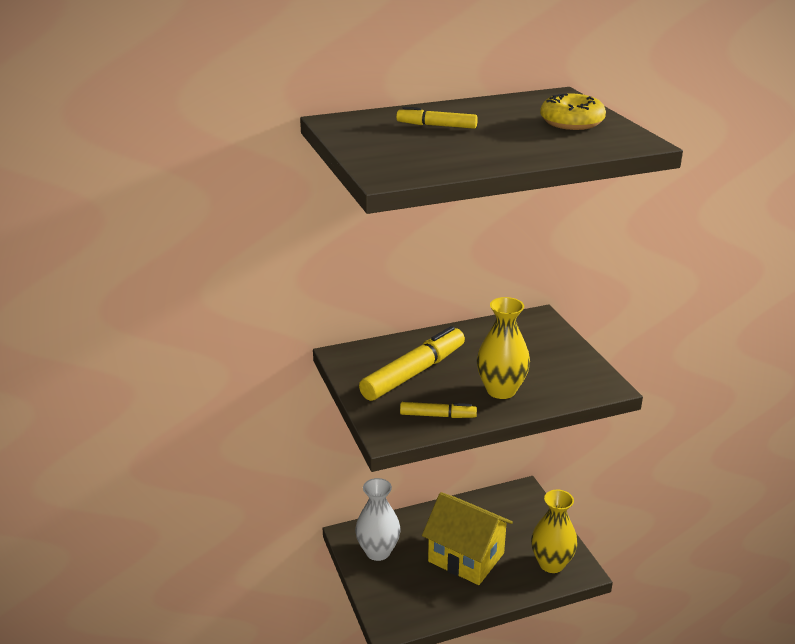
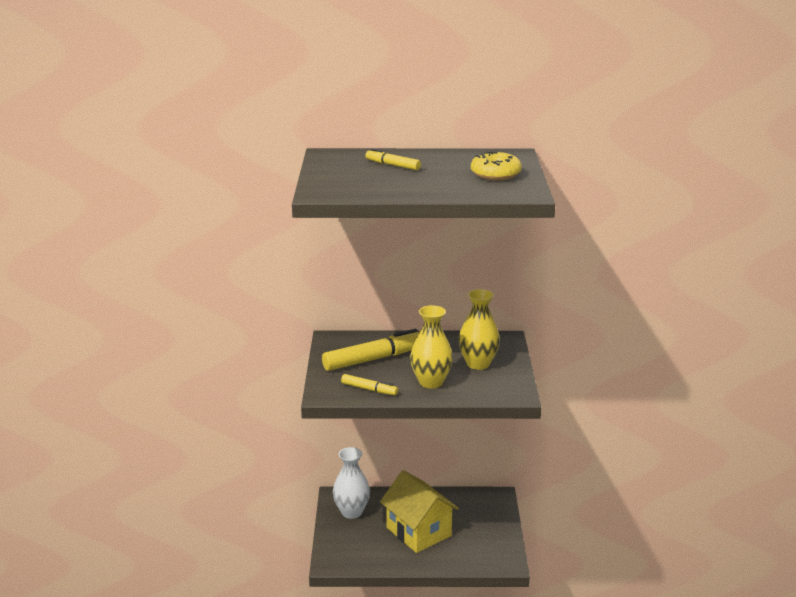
camera: 20 degrees right, 5 degrees down
yellow vase [531,490,578,573] -> yellow vase moved to [458,289,500,370]

